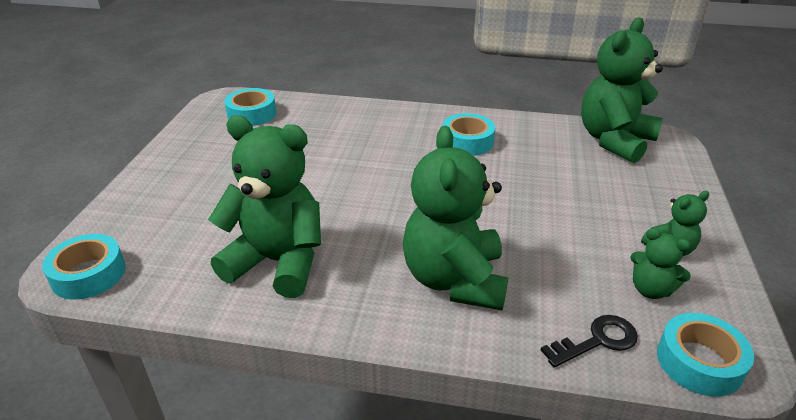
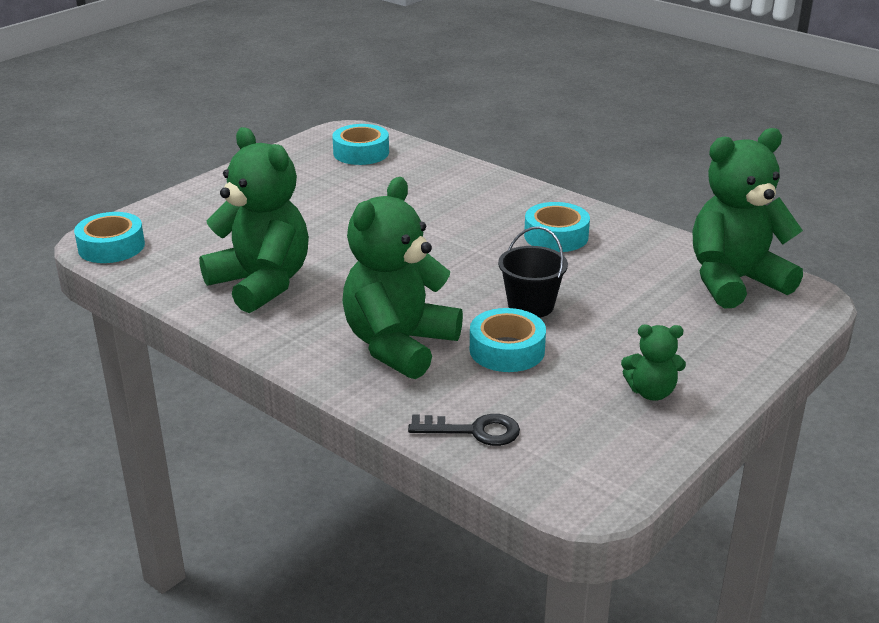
camera: 30 degrees right, 5 degrees down
green teddy bear [630,228,691,299] -> none
turquoise tape [657,313,754,397] -> turquoise tape moved to [470,308,546,372]
none -> black bucket [498,226,568,318]

